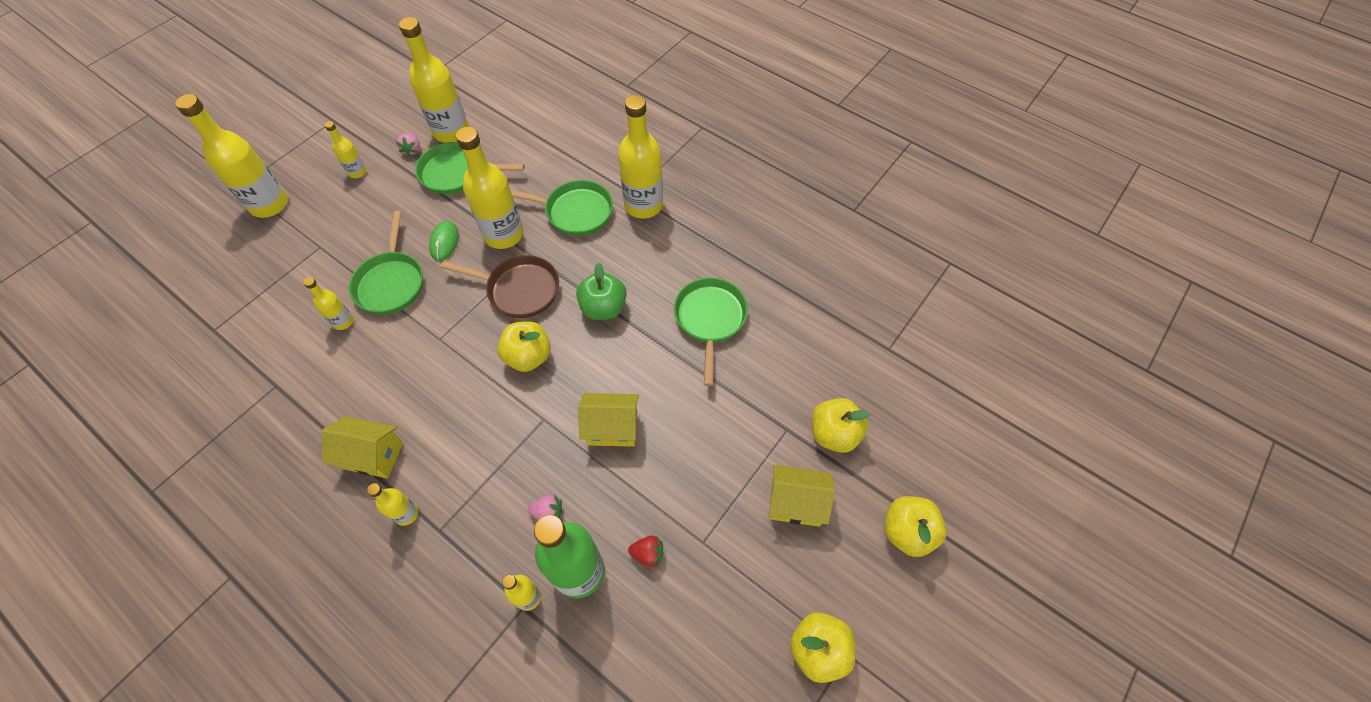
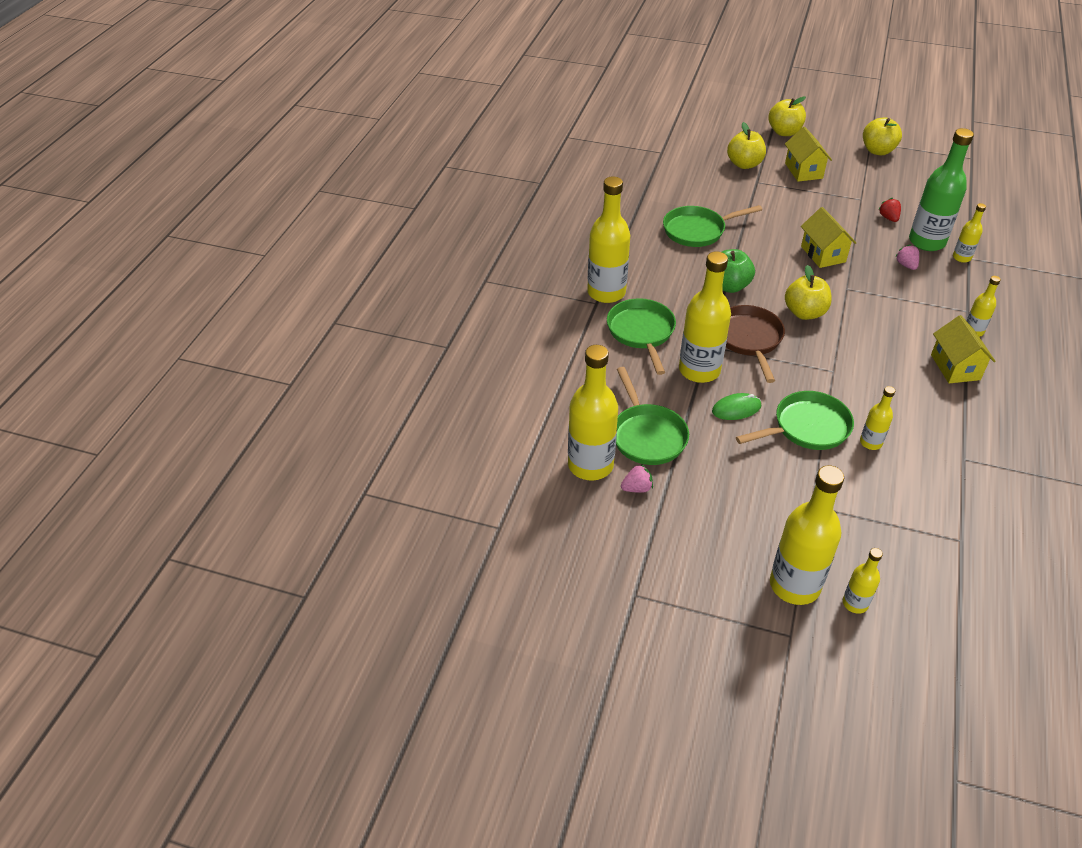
camera: 110 degrees left, 15 degrees down
yellow bottle [325,121,367,178] -> yellow bottle moved to [843,548,883,614]

